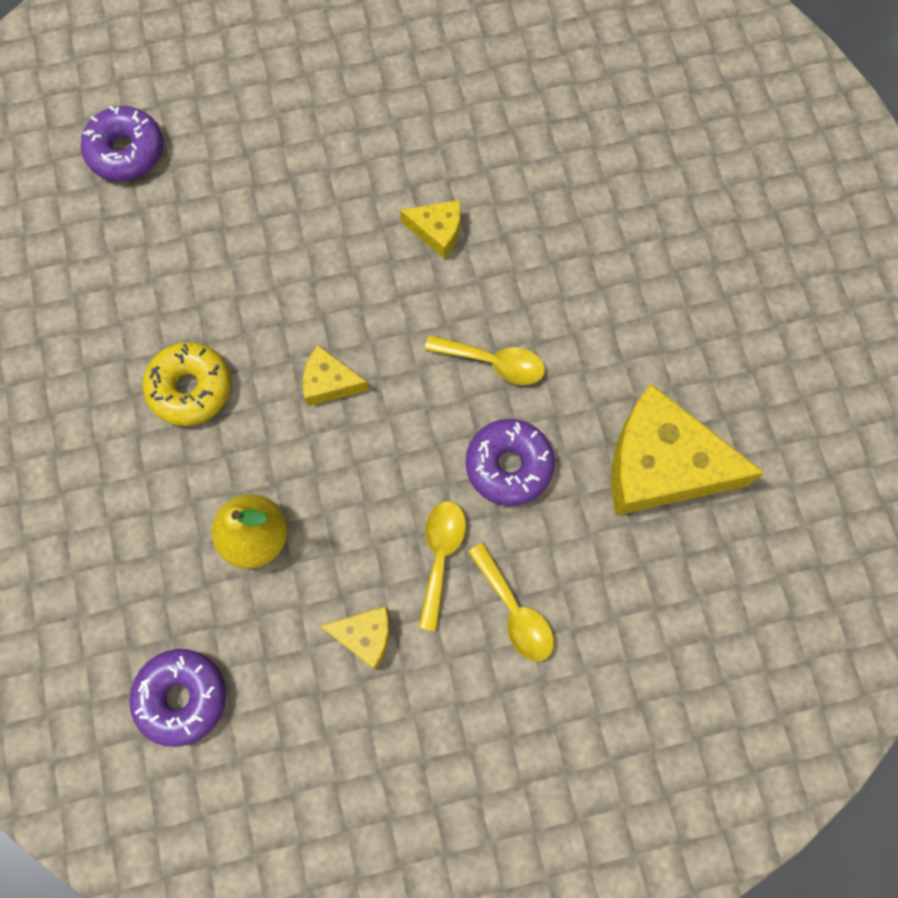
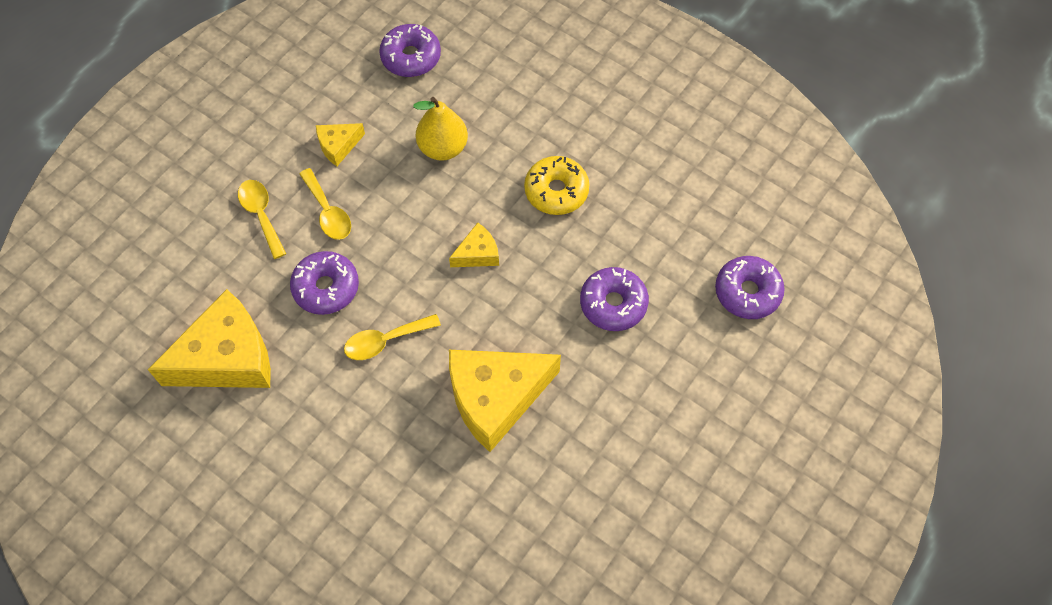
camera: 140 degrees right, 10 degrees down
yellow cheese [400,200,461,259] -> yellow cheese [449,350,561,452], size x2.12
yellow spoon [468,543,554,662] -> yellow spoon turned 45 degrees clockwise [238,180,286,259]
none -> purple donut [580,267,649,331]

